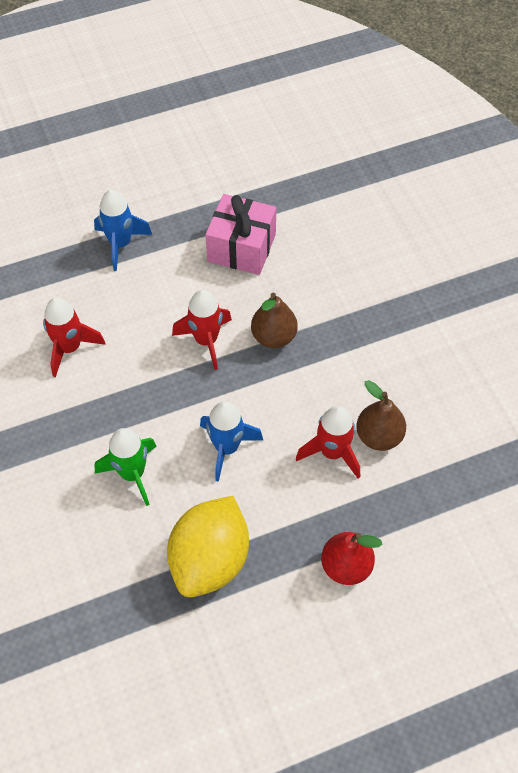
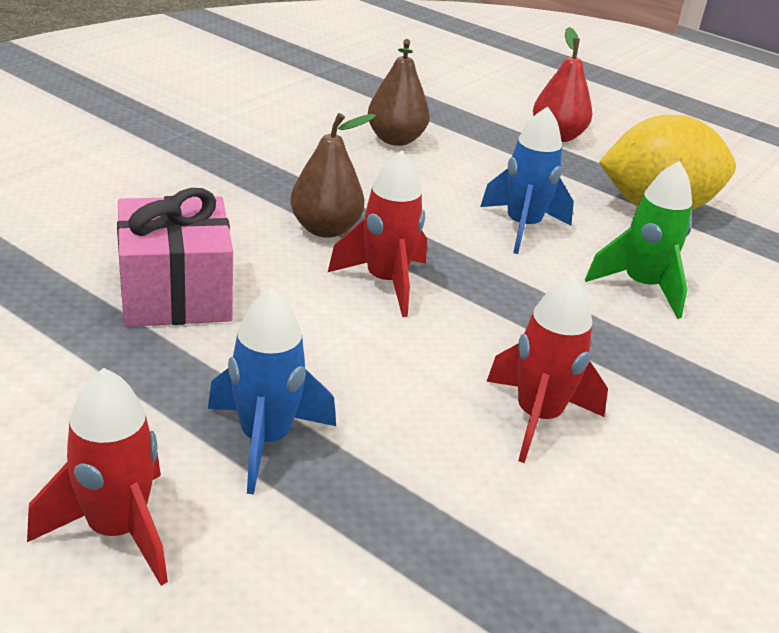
camera: 125 degrees left, 25 degrees down
red rocket [296,406,360,479] -> red rocket moved to [27,368,168,586]

